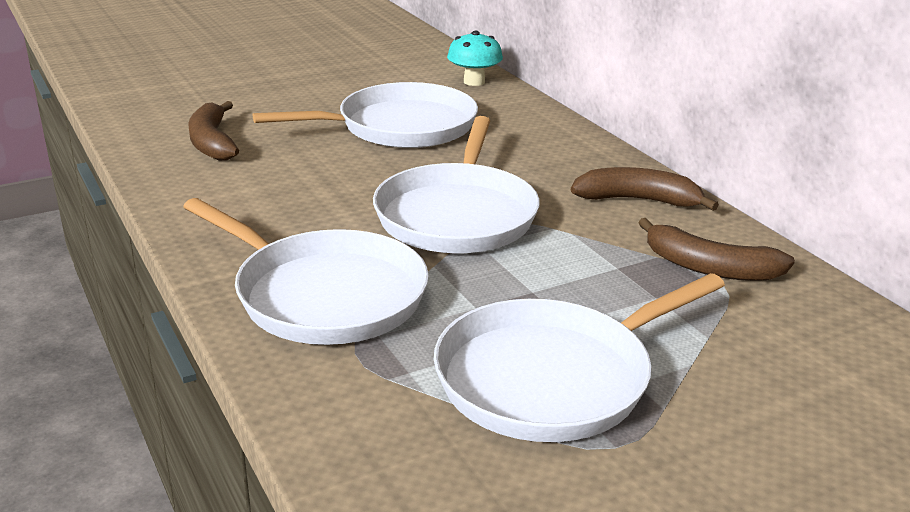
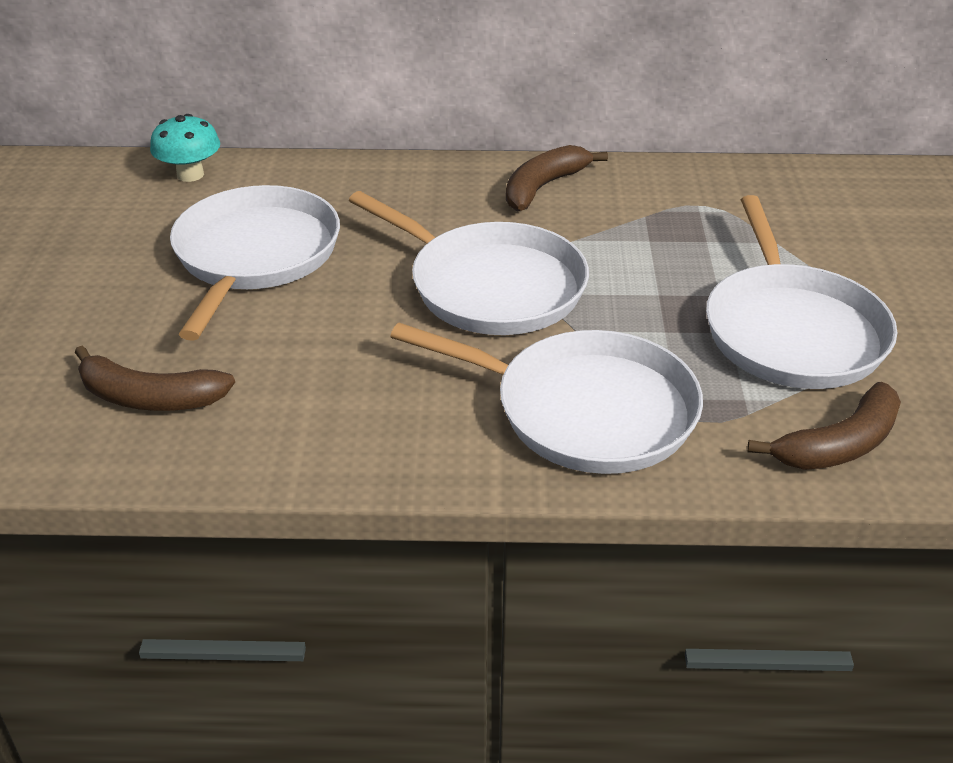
camera: 60 degrees left, 10 degrees up
white pan [183,198,429,345] -> white pan turned 45 degrees clockwise [390,323,703,474]
brown banana [638,218,795,281] -> brown banana moved to [747,382,901,470]

